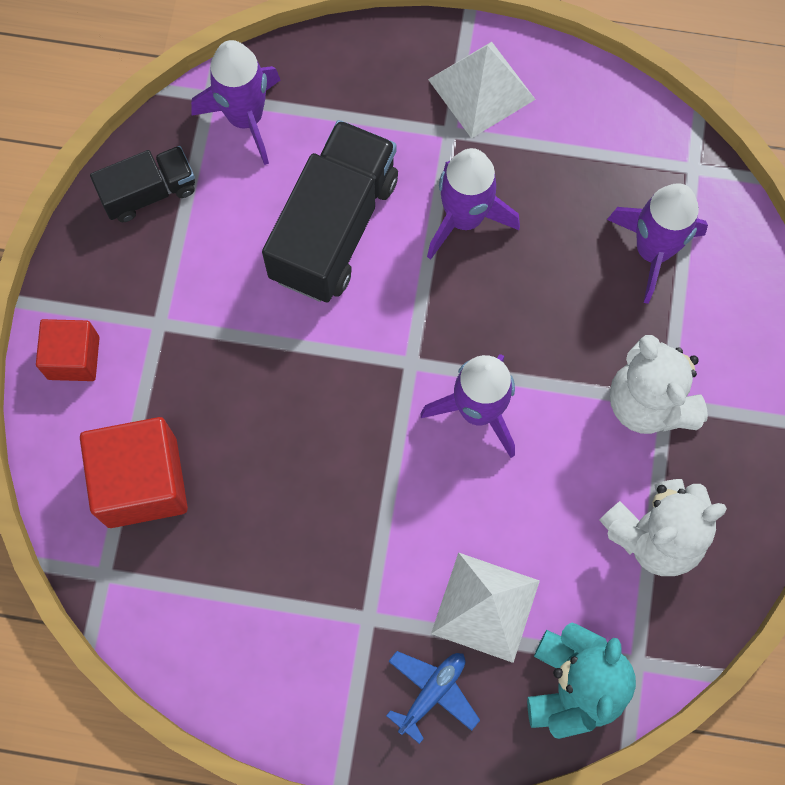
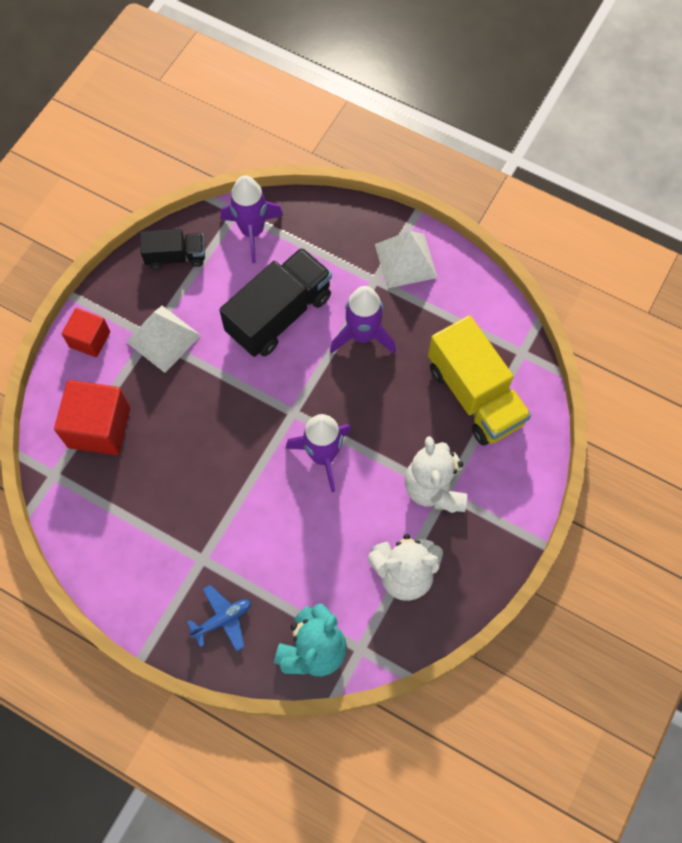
camera: 20 degrees right, 5 degrees down
white pyramid [431,552,540,663] -> white pyramid moved to [126,305,201,373]
purple rocket [607,183,708,304] -> yellow truck [428,315,531,446]

